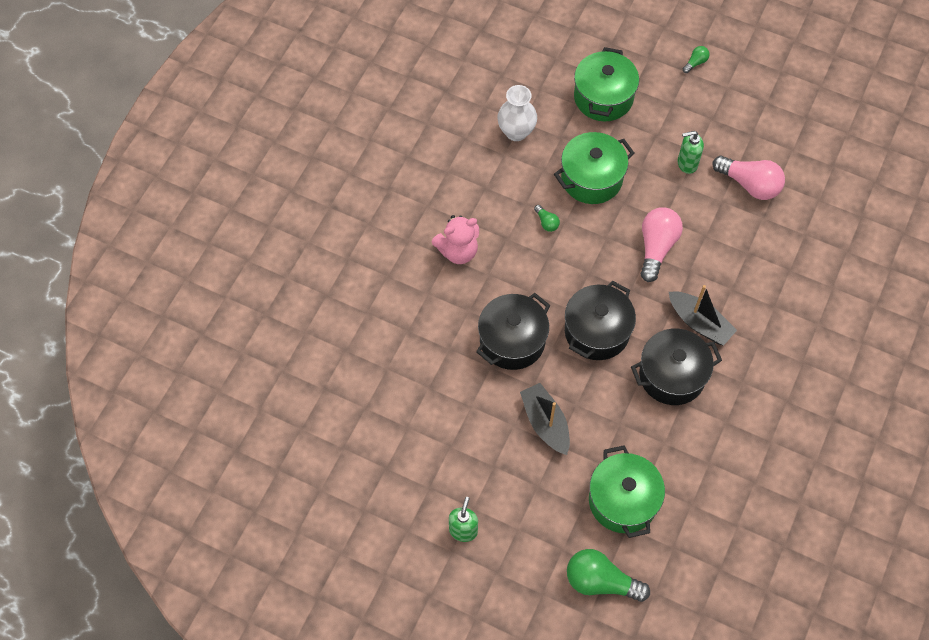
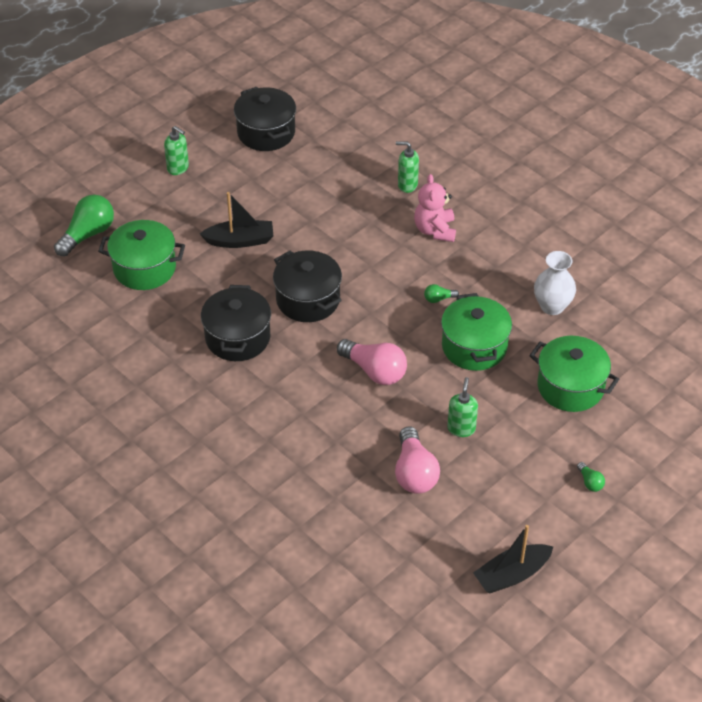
camera: 110 degrees right, 15 degrees down
black pot [476,293,550,370] -> black pot moved to [234,87,296,151]
black boat [669,285,737,346] -> black boat moved to [473,525,553,593]
pink light bulb [712,156,785,200] -> pink light bulb turned 60 degrees counterclockwise [395,426,440,494]
none -> green soap dispenser [396,141,419,193]

